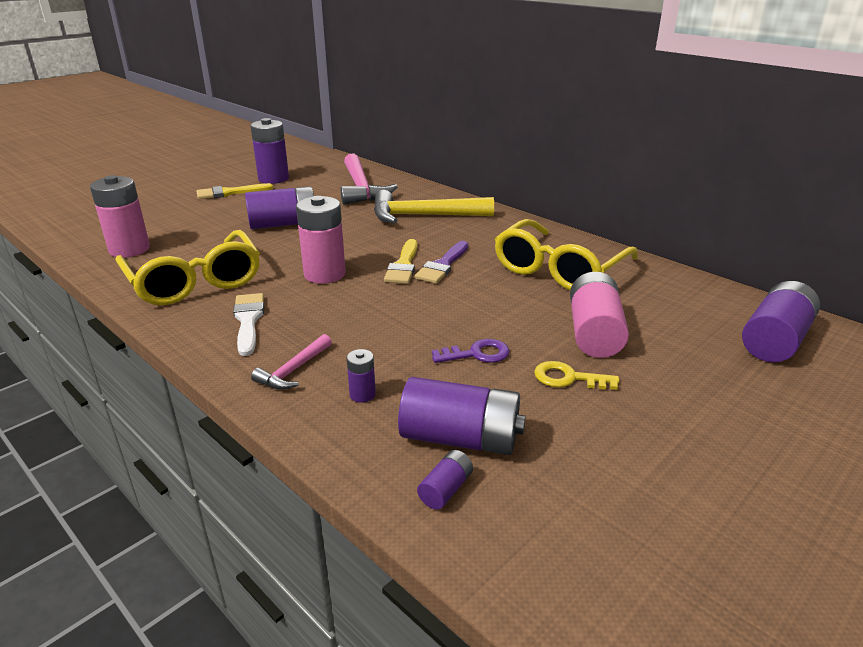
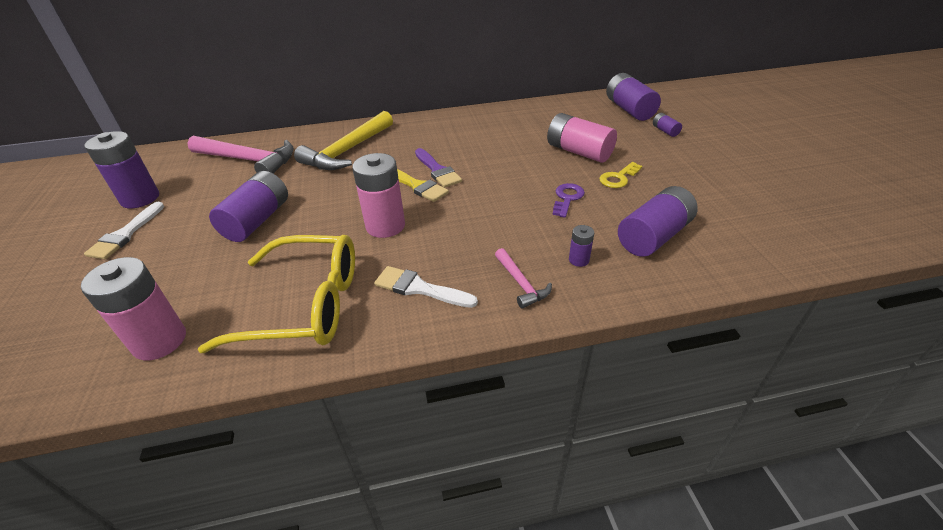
camera: 55 degrees left, 10 degrees up
yellow brush [196,183,273,199] -> white brush [84,202,164,259]
purple battery [417,450,473,510] -> purple battery moved to [653,113,682,137]
yellow glasses [495,219,638,290] -> none

